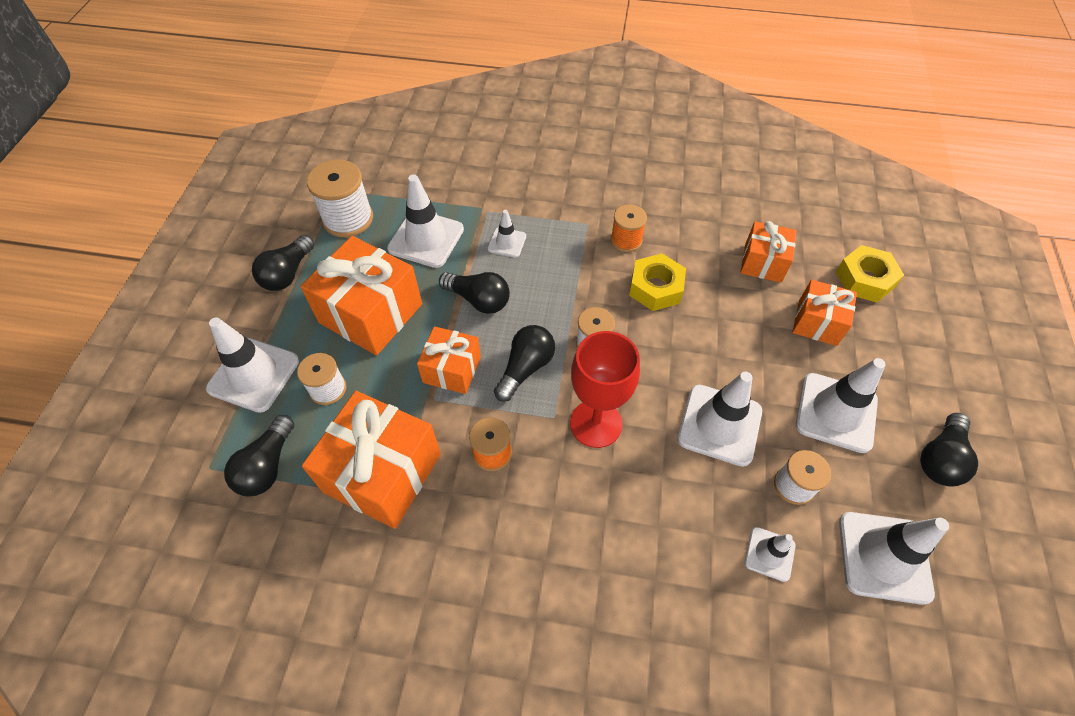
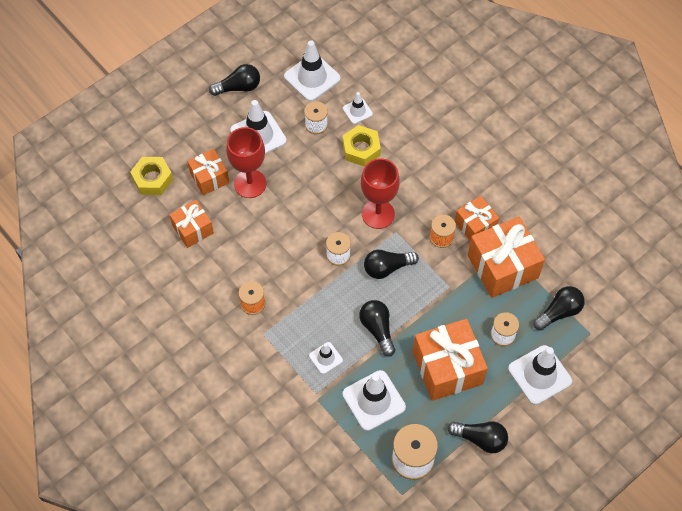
camera: 140 degrees left, 5 degrees up
black light bulb [252,235,314,291] -> black light bulb turned 45 degrees clockwise [447,421,508,453]
orange gift [417,326,481,394] -> orange gift moved to [455,196,499,241]
yellow nut [629,253,686,311] -> yellow nut moved to [343,125,381,167]
white traffic cone [677,372,762,467] -> none
none -> red goblet [226,127,266,198]

